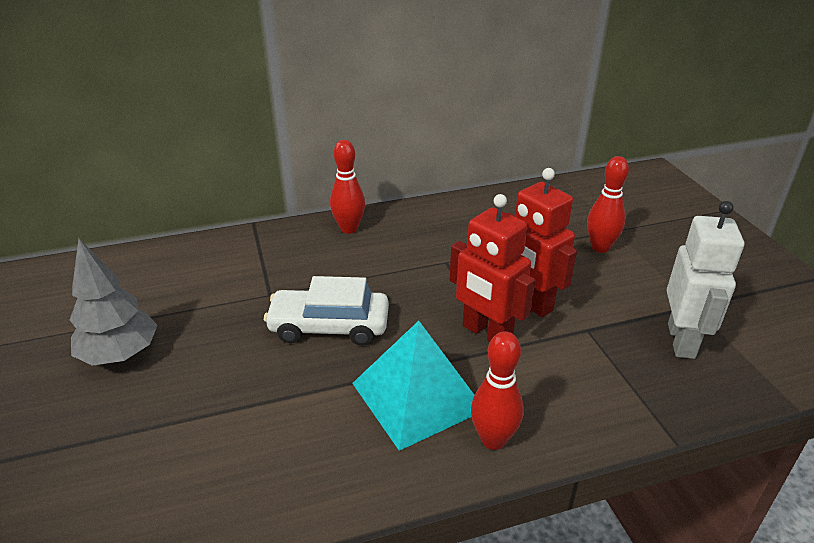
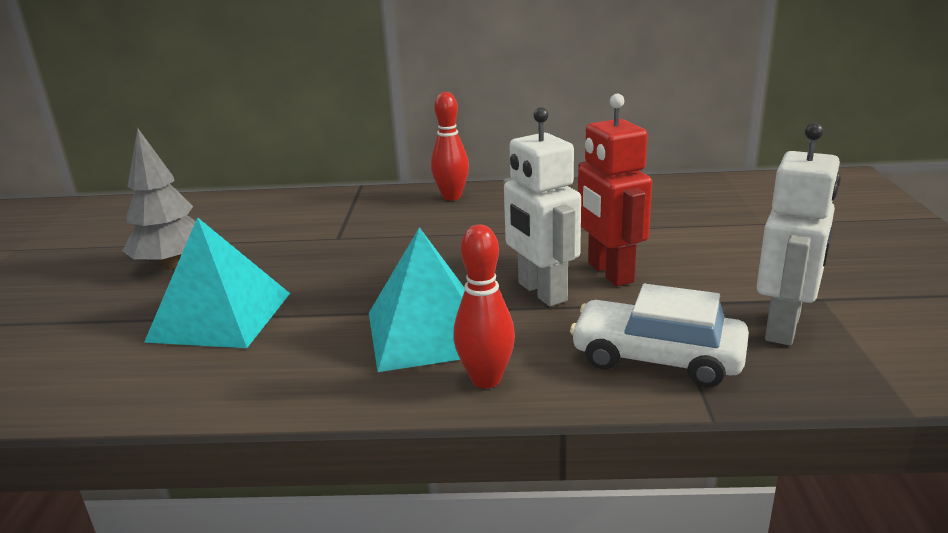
camera: 20 degrees right, 10 degrees down
white car [264,276,389,346] -> white car moved to [570,284,749,387]
red robot [450,194,535,342] -> white robot [504,107,581,306]
red bowling pin [587,156,629,253] -> none
none -> turquoise pyramid [144,217,290,348]

